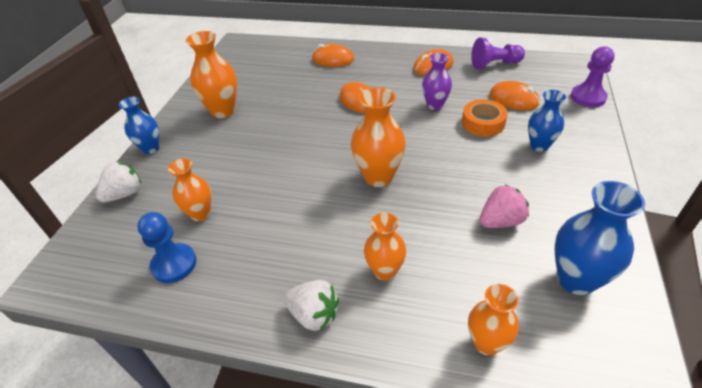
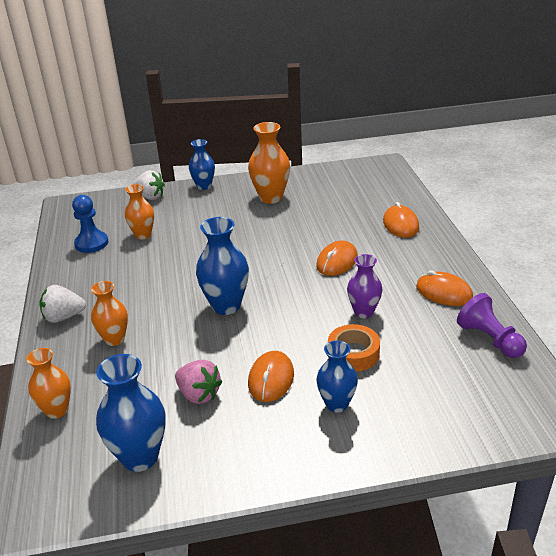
camera: 65 degrees right, 10 degrees down
white strawberry [284,280,339,331] -> white strawberry turned 75 degrees clockwise [39,285,86,323]
orange vase [351,87,406,187] -> blue vase [196,217,249,315]
orange mouse [490,81,540,110] -> orange mouse moved to [248,351,294,402]
purple pawn [571,46,615,107] -> none

